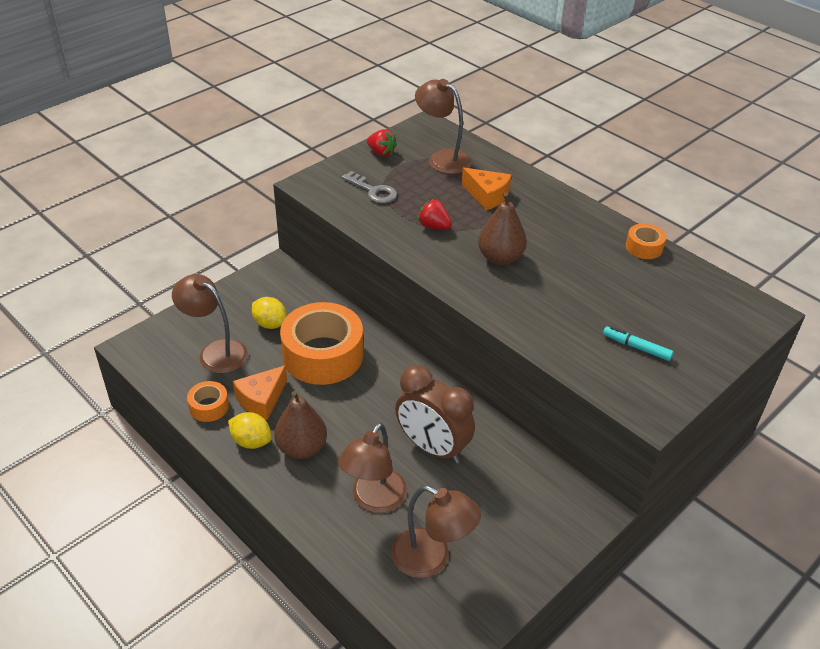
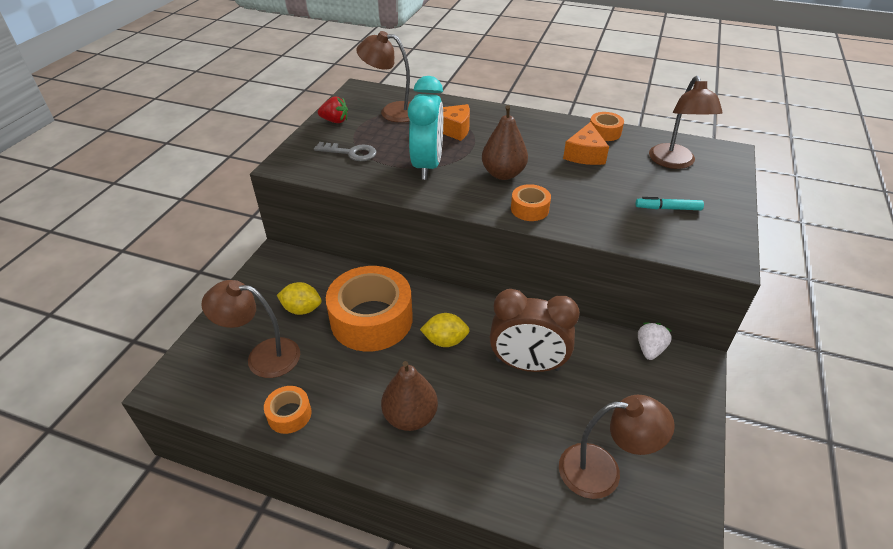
camera: 25 degrees left, 0 degrees up
yellow lemon [228,412,272,449] -> yellow lemon moved to [420,313,470,347]
orange cheese [233,365,287,420] -> orange cheese moved to [563,122,609,165]
brown lamp [338,422,407,513] -> brown lamp moved to [649,76,723,169]
red strawberry [418,199,452,230] -> turquoise clock [408,76,443,180]
none -> orange tape [511,184,551,221]
none -> white strawberry [638,323,672,360]

